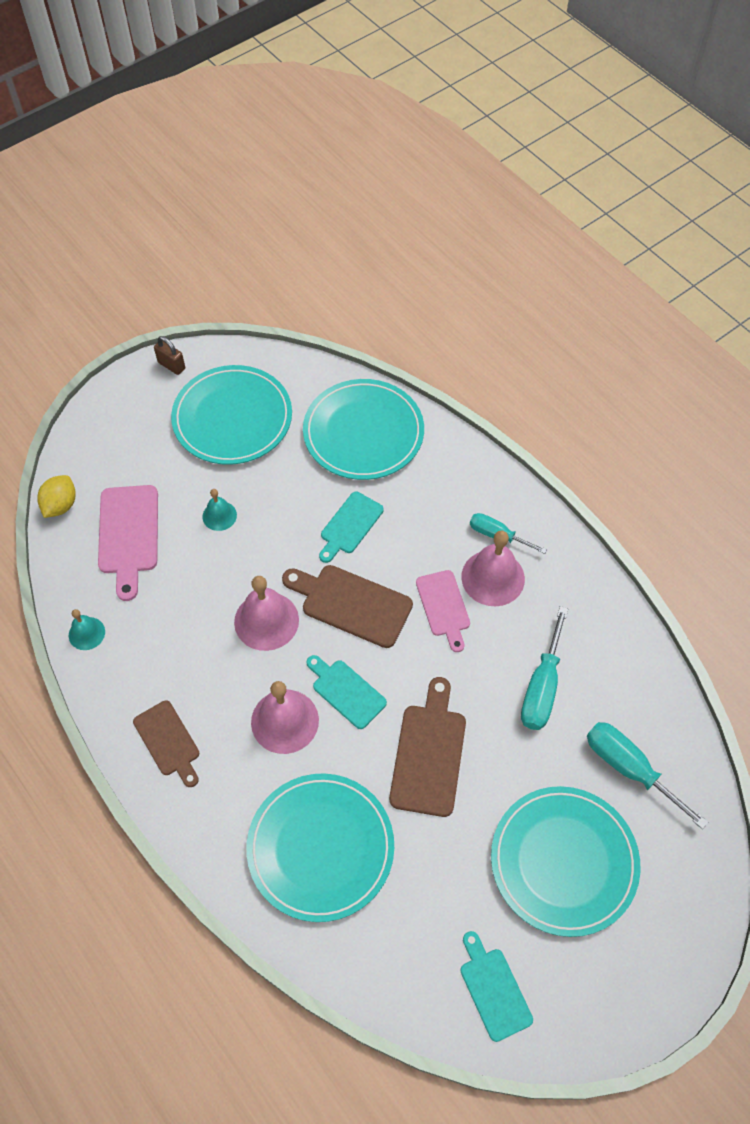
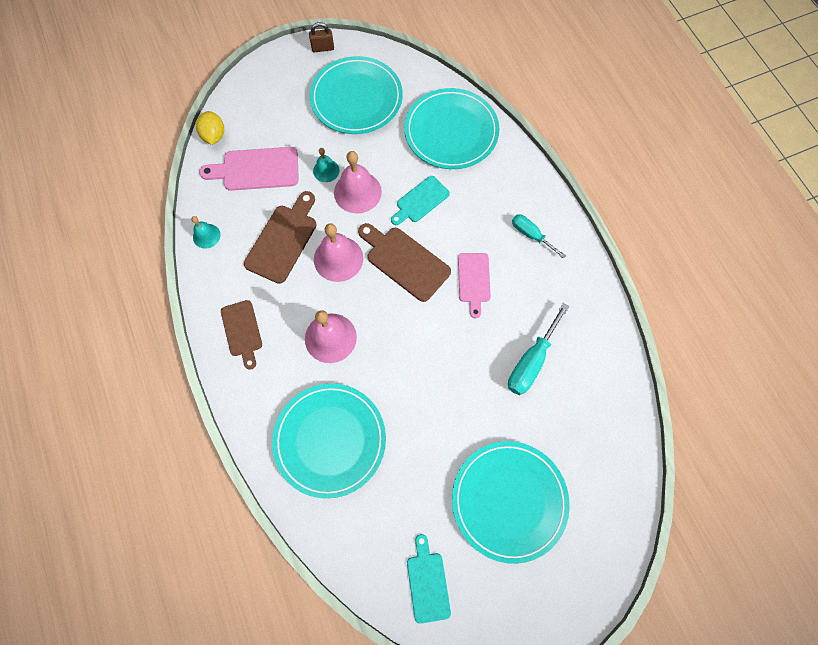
camera: 15 degrees right, 10 degrees up
yellow lemon [37,475,76,518] -> yellow lemon turned 45 degrees counterclockwise [196,111,224,145]
pink cutting board [98,485,158,601] -> pink cutting board turned 75 degrees clockwise [199,147,299,191]
brown padlock [154,336,185,375] -> brown padlock turned 60 degrees counterclockwise [309,22,334,52]
turquoise cutting board [307,655,387,729] -> none
brown cutting board [389,677,466,817] -> brown cutting board moved to [244,191,317,284]
pink bell [461,531,525,606] -> pink bell moved to [334,151,382,214]
turquoise screwdriver [587,722,708,829] -> none

